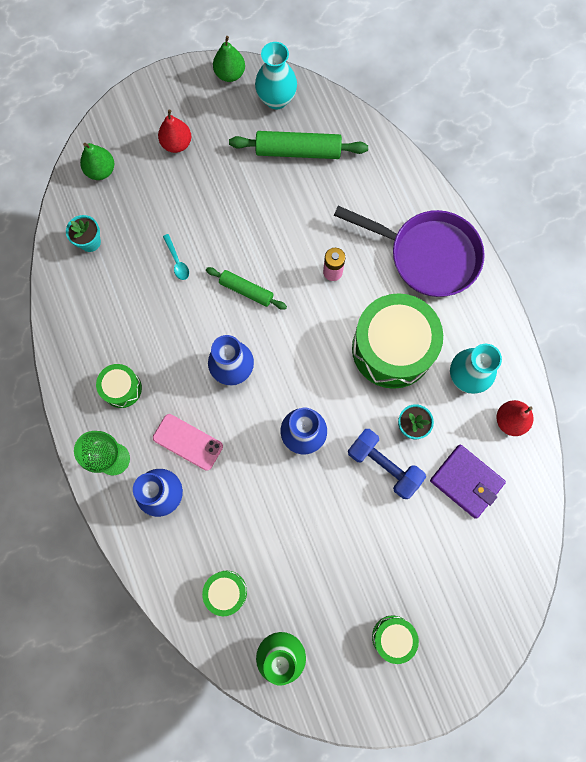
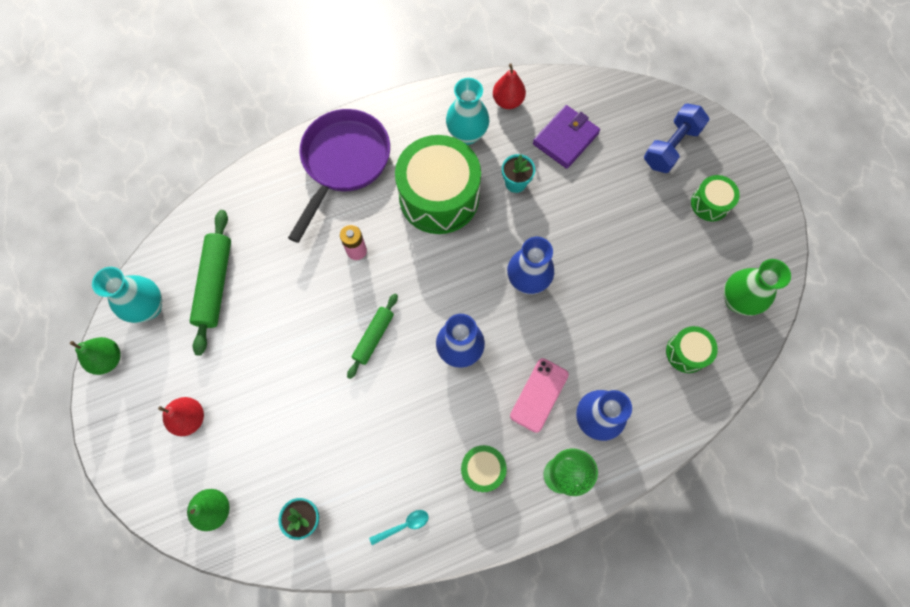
camera: 90 degrees left, 5 degrees down
turquoise spoon [163,234,189,280] -> turquoise spoon moved to [369,510,429,545]
blue dumbbell [348,429,426,499] -> blue dumbbell moved to [644,104,710,173]

